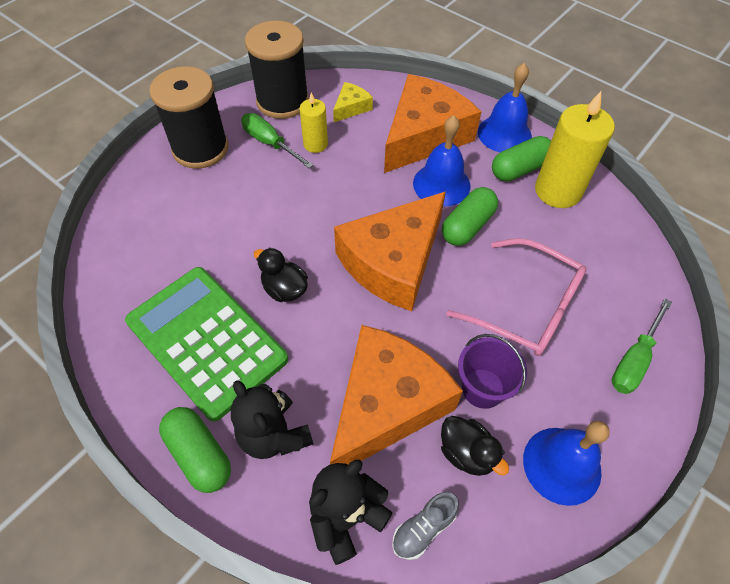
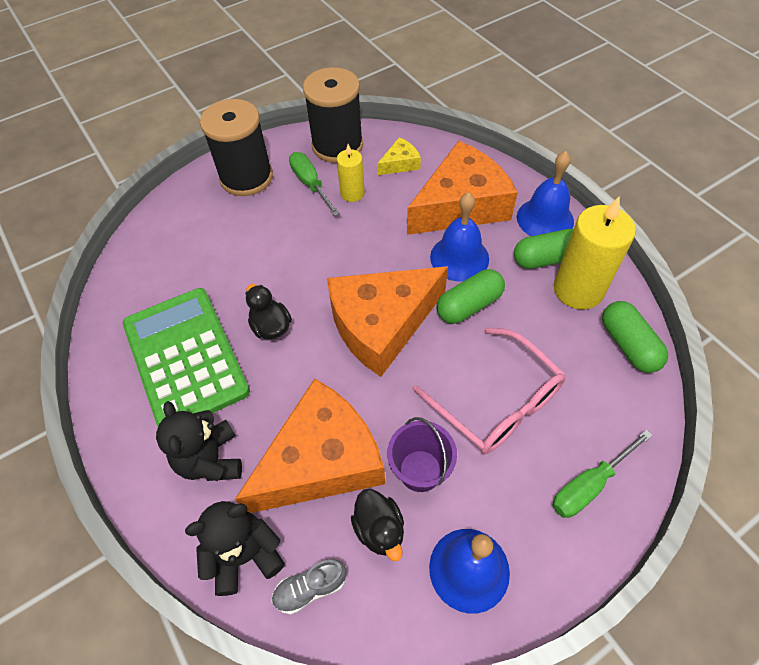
camera: 20 degrees right, 0 degrees up
green capsule [159,407,231,493] -> green capsule moved to [602,301,668,373]

